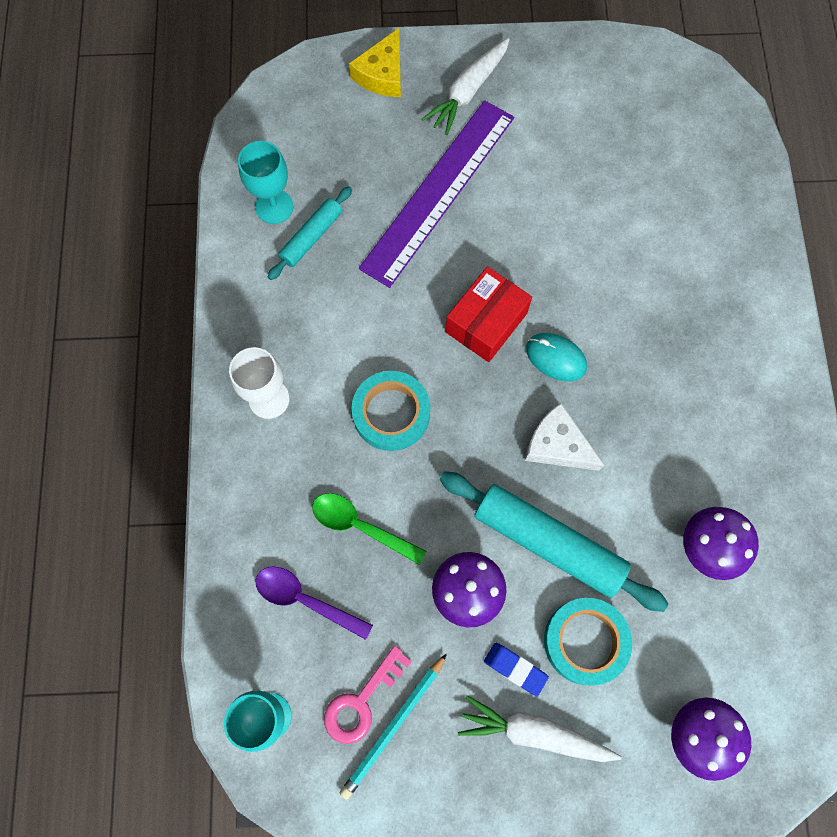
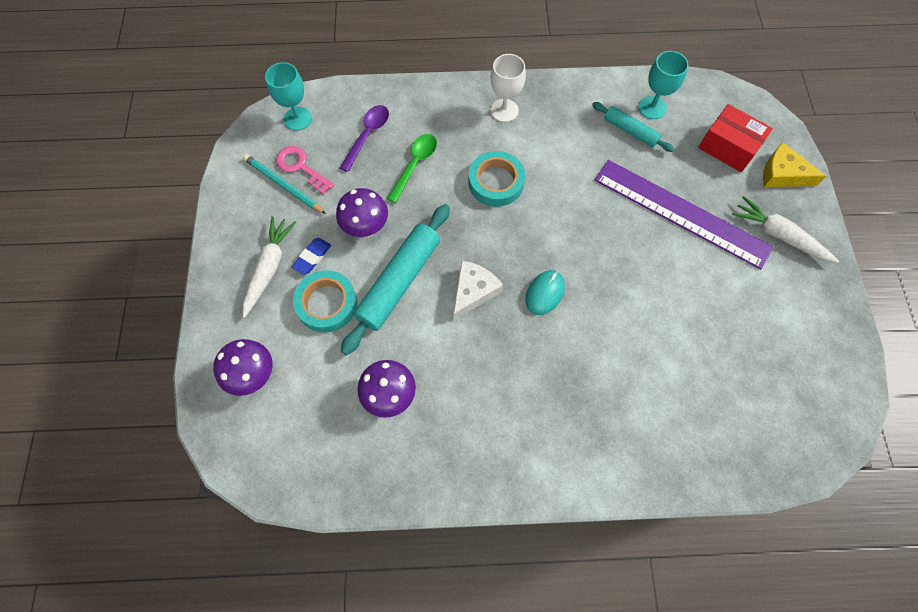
camera: 90 degrees right, 5 degrees down
red box [446,266,532,362] -> red box moved to [698,104,773,172]

